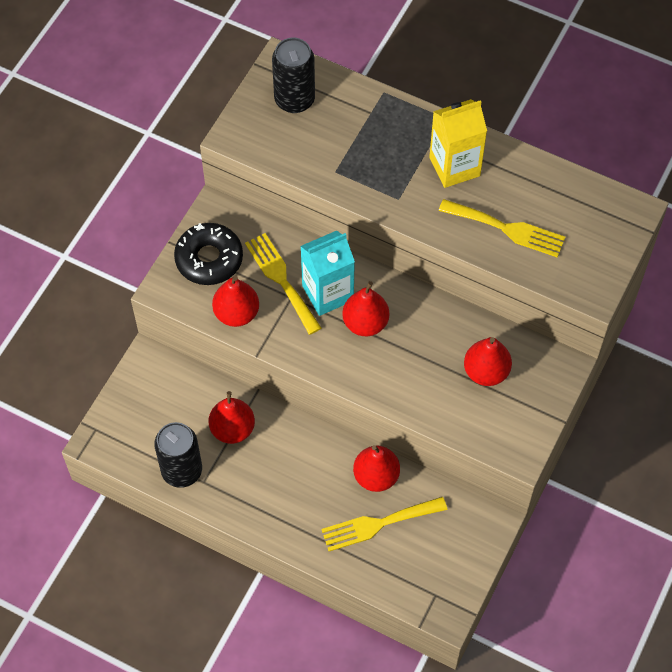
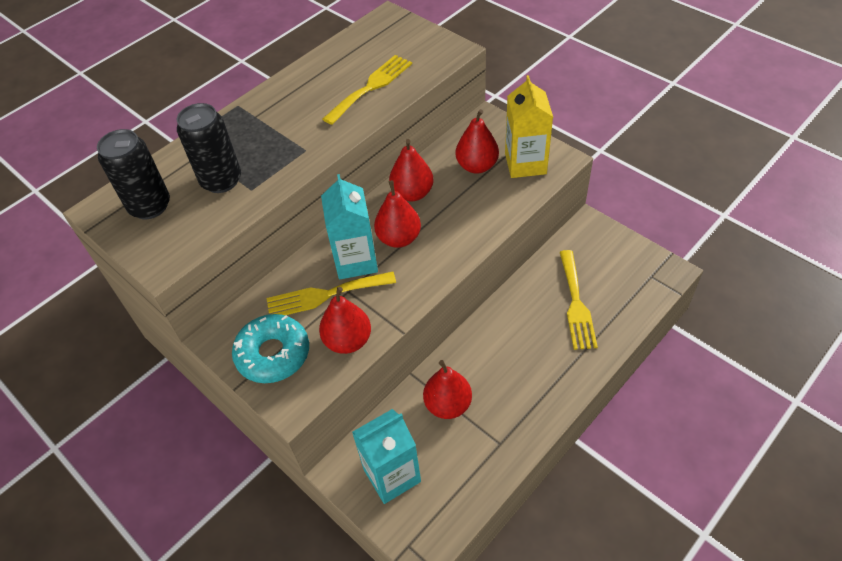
camera: 70 degrees left, 10 degrees down
black can [154,422,202,488] -> black can moved to [177,103,241,193]
black donut [174,223,243,285] -> turquoise donut [232,314,309,383]
red pear [353,445,400,492] -> red pear moved to [389,139,433,201]
yellow carton [429,99,487,188] -> yellow carton moved to [505,75,553,178]
none -> turquoise carton [352,409,421,504]

